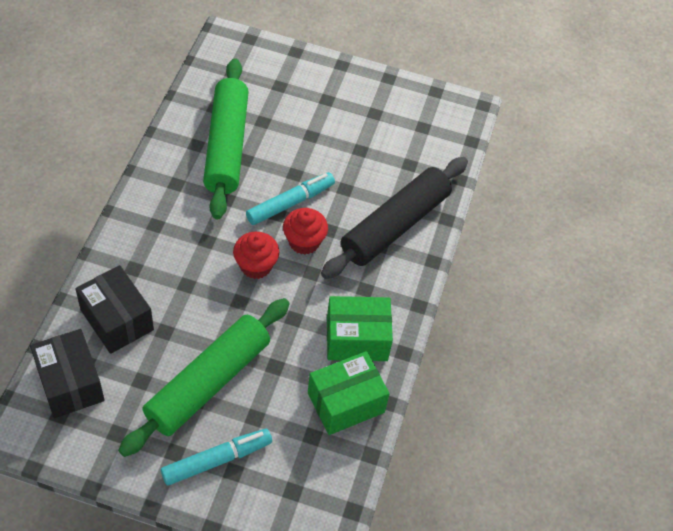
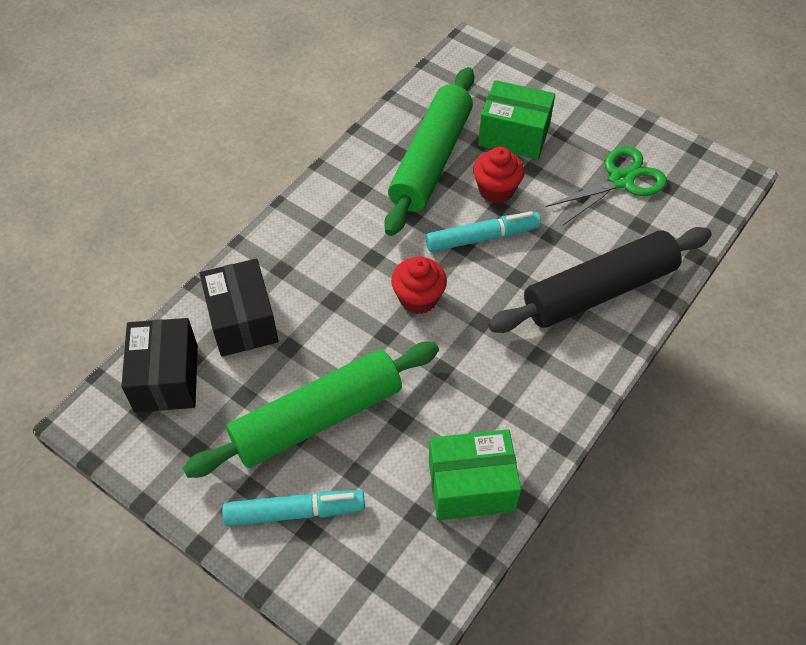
camera: 25 degrees right, 0 degrees up
red cupcake [283,208,328,254] -> red cupcake moved to [473,147,524,203]
green box [327,296,393,361] -> green box moved to [478,80,555,160]
none -> green scissors [545,146,667,226]

